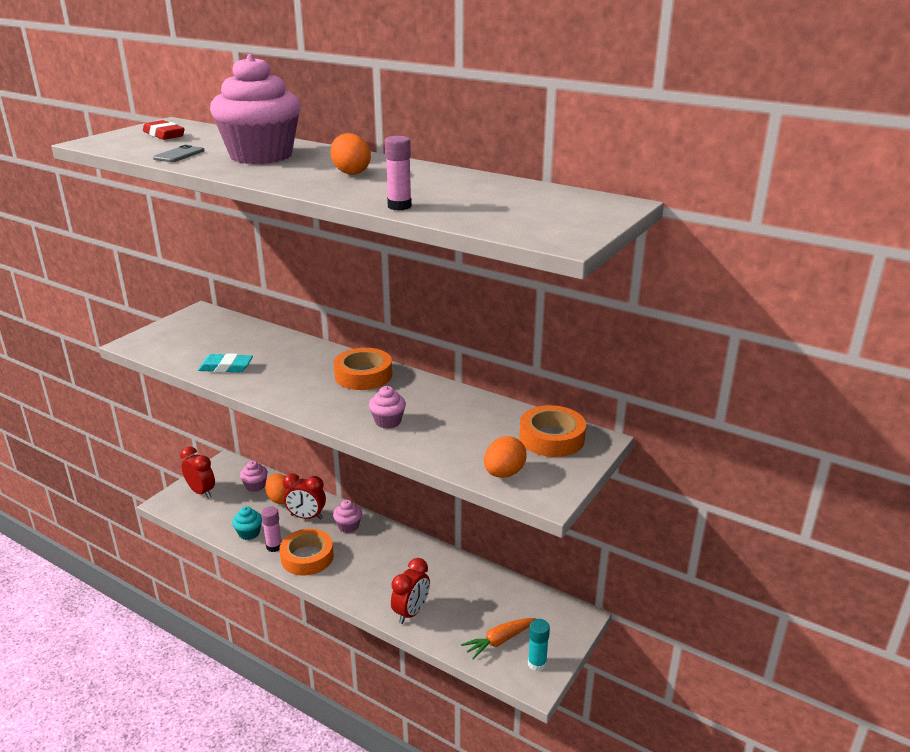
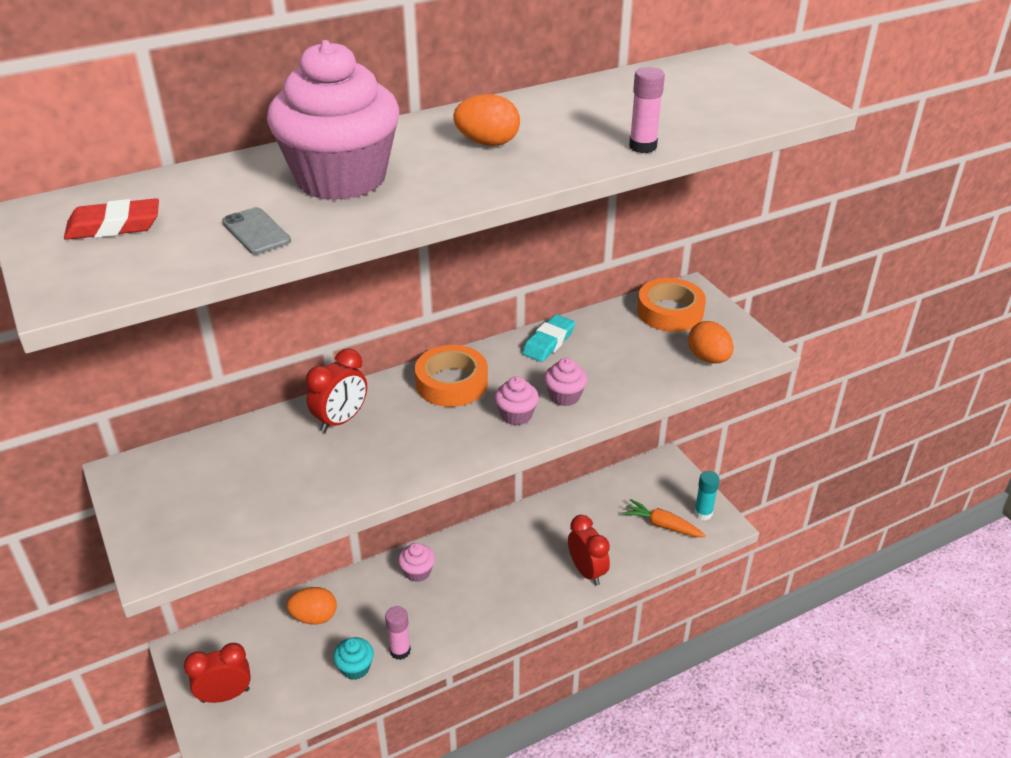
camera: 60 degrees left, 10 degrees up
turquoise eraser [198,353,253,373] -> turquoise eraser moved to [522,314,575,362]
pink cupcake [240,461,268,492] -> pink cupcake moved to [495,376,539,425]
orange tape [279,529,334,576] -> none
red clock [283,473,326,520] -> red clock moved to [306,348,367,433]
orange carrot [461,618,536,660] -> orange carrot turned 120 degrees clockwise [622,499,706,537]

